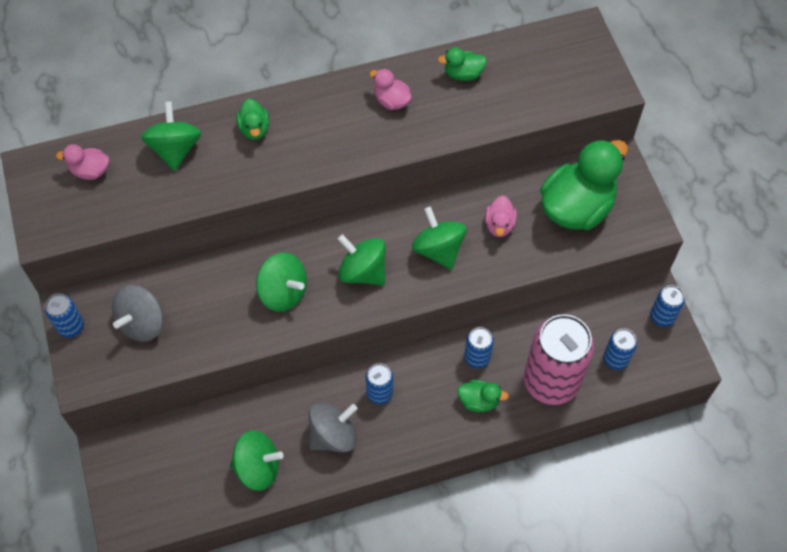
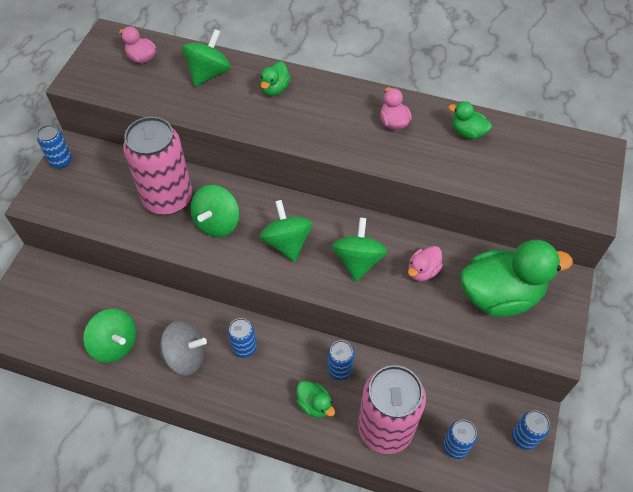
camera: 35 degrees right, 5 degrees down
grey spinning top [112,285,163,342] -> none
green spinning top [256,253,307,312] -> green spinning top turned 45 degrees clockwise [190,185,239,237]
none -> pink can [123,117,192,215]

